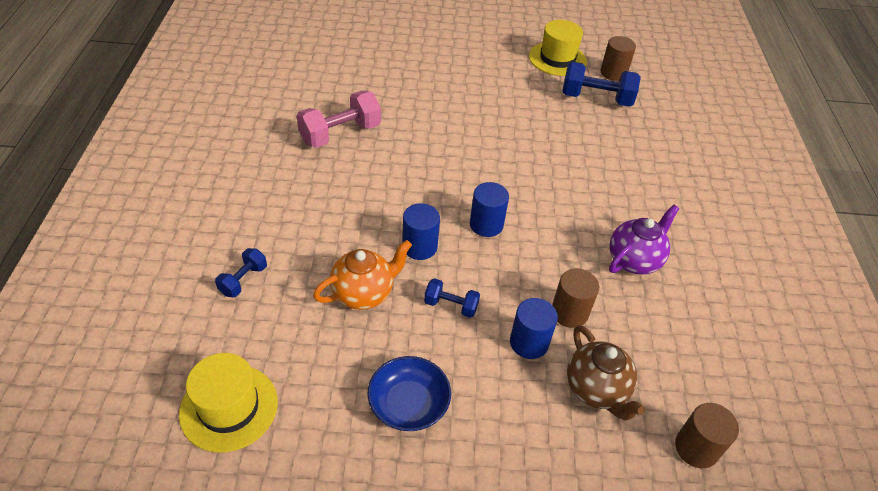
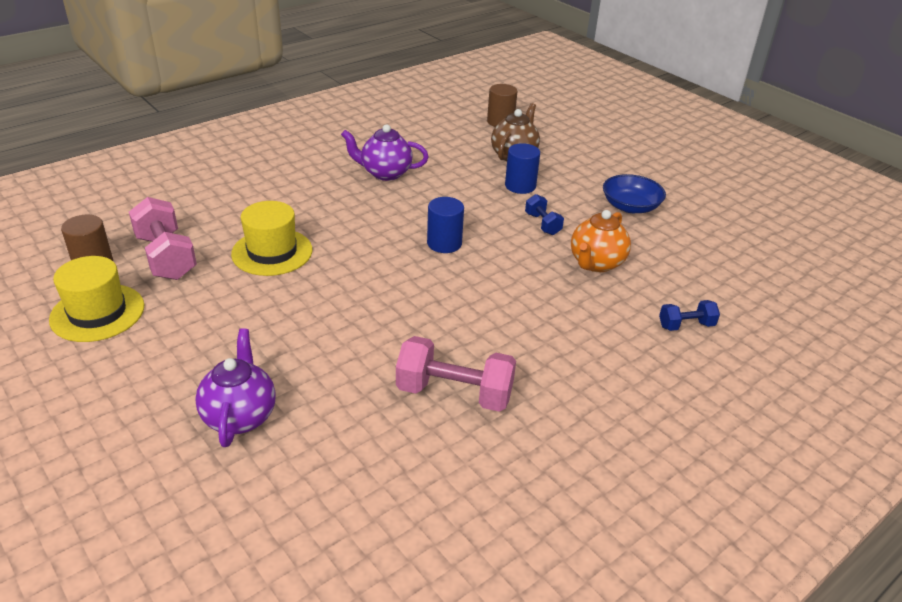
camera: 130 degrees left, 10 degrees down
yellow hat [179,353,278,453] -> yellow hat moved to [231,201,312,276]
orange teapot [313,240,412,310] -> orange teapot turned 75 degrees counterclockwise [571,210,631,272]
blue cylinder [402,203,440,260] -> none
brown cylinder [552,269,599,328] -> none
blue dumbbell [562,62,641,107] -> pink dumbbell [129,197,197,280]
none -> purple teapot [195,329,276,447]

